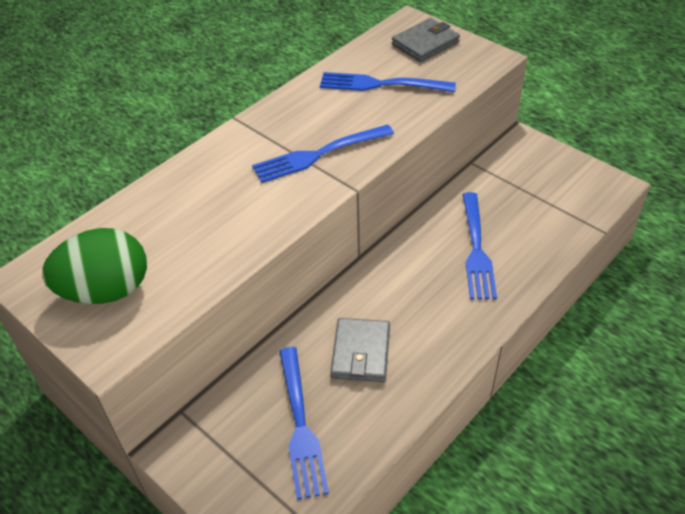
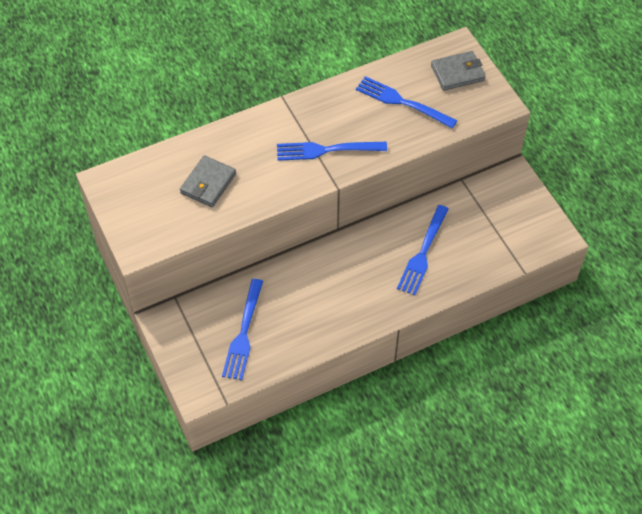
camera: 20 degrees right, 10 degrees up
green egg [42,228,147,304] -> none
grey wallet [330,318,390,382] -> grey wallet moved to [180,155,236,207]

